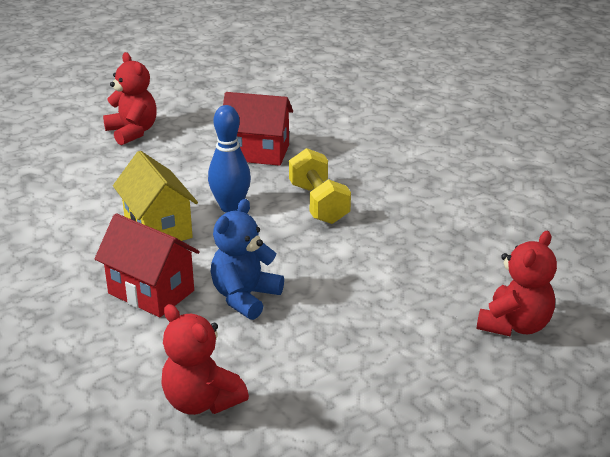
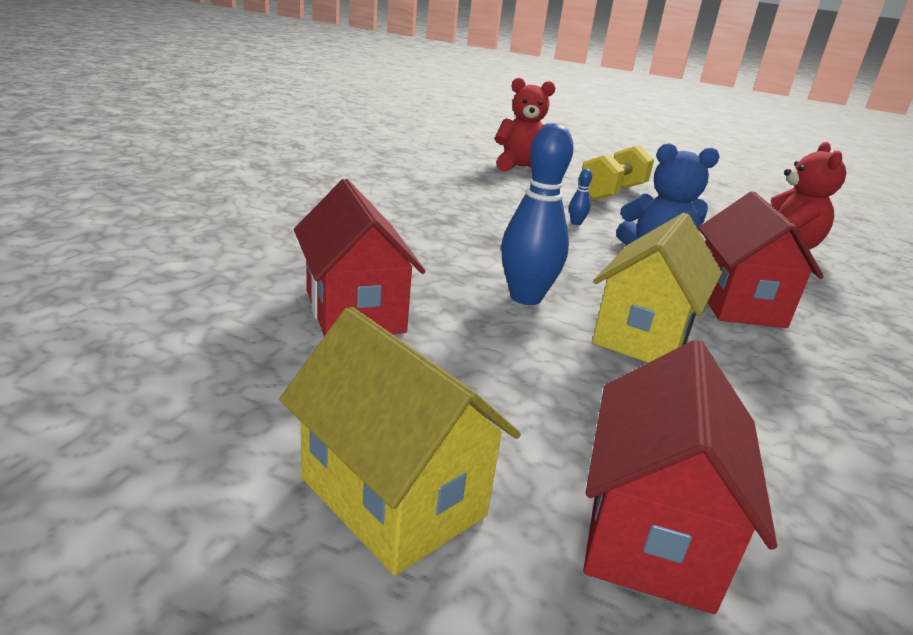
camera: 125 degrees left, 5 degrees down
red teddy bear [103,52,157,145] -> yellow house [279,307,521,576]
yellow dumbbell [289,148,351,224] -> yellow dumbbell moved to [579,145,654,200]
none -> blue bowling pin [569,169,592,225]
none -> red house [583,340,777,614]

